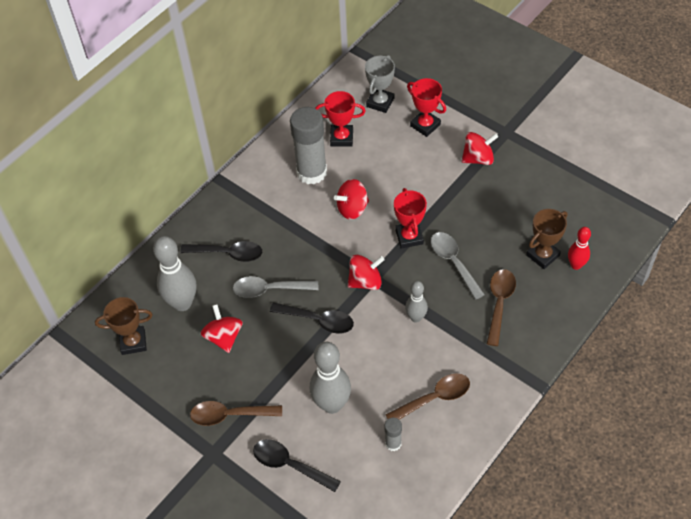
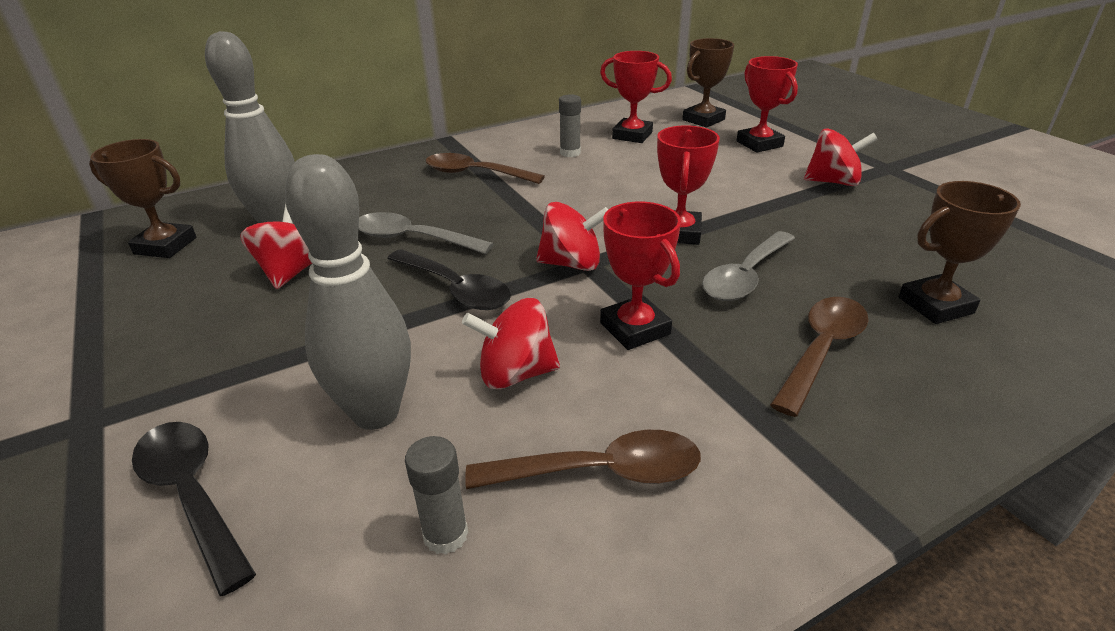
camera: 20 degrees right, 20 degrees down
black spoon [180,241,262,262] -> none
brown spoon [190,401,282,426] -> brown spoon moved to [425,153,545,184]
grey glue stick [290,107,327,184] -> grey glue stick [559,94,581,157], size x0.46
red spinning top [334,179,369,220] -> red spinning top moved to [462,298,560,389]
grey trophy [365,55,395,113] -> brown trophy [682,38,734,128]
grey bowling pin [405,281,428,323] -> red trophy [600,201,681,350]
grey spoon [431,232,485,300] -> grey spoon turned 135 degrees counterclockwise [702,231,795,301]
red bowling pin [568,227,591,270] -> none

